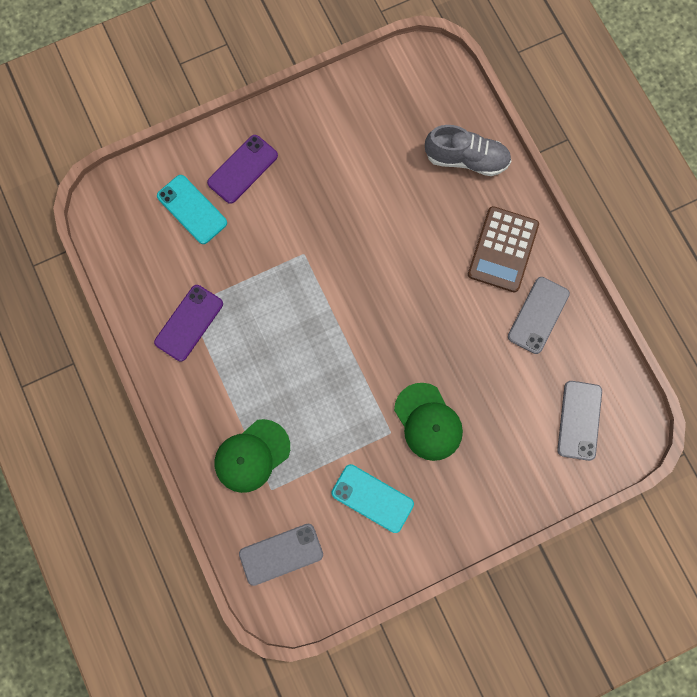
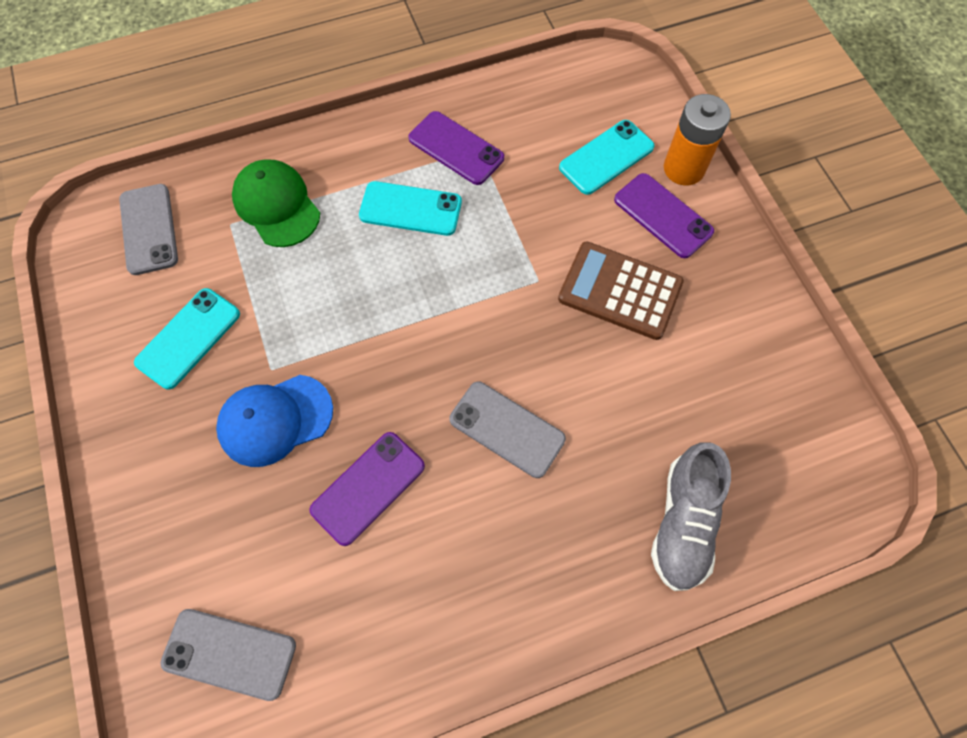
camera: 95 degrees right, 10 degrees down
green cap [394,383,463,461] -> blue cap [216,375,333,467]
brown calculator [468,206,539,292] -> brown calculator moved to [558,242,684,340]
grey phone [508,277,570,354] -> grey phone moved to [450,382,566,478]
none -> purple phone [309,432,425,546]
none -> turquoise phone [359,181,462,236]
none -> orange battery [664,94,731,185]

